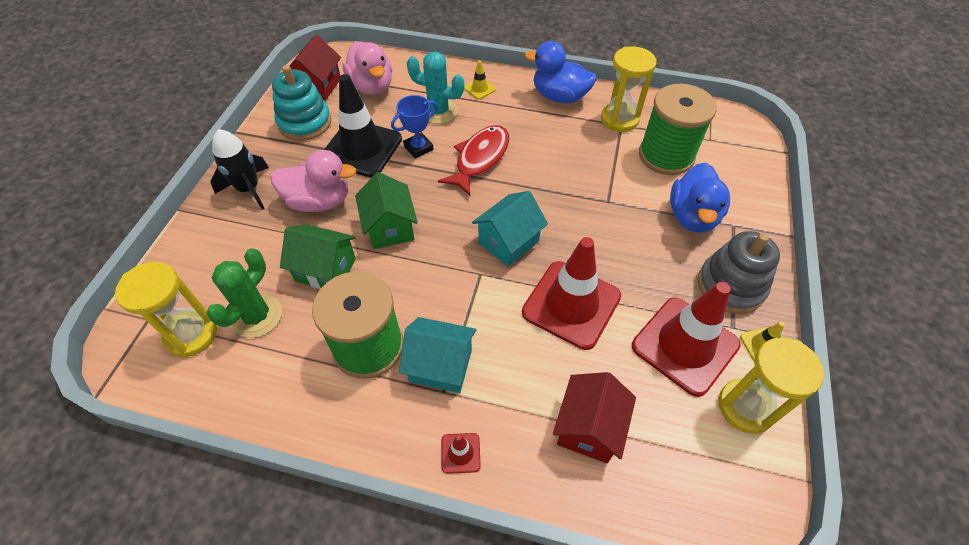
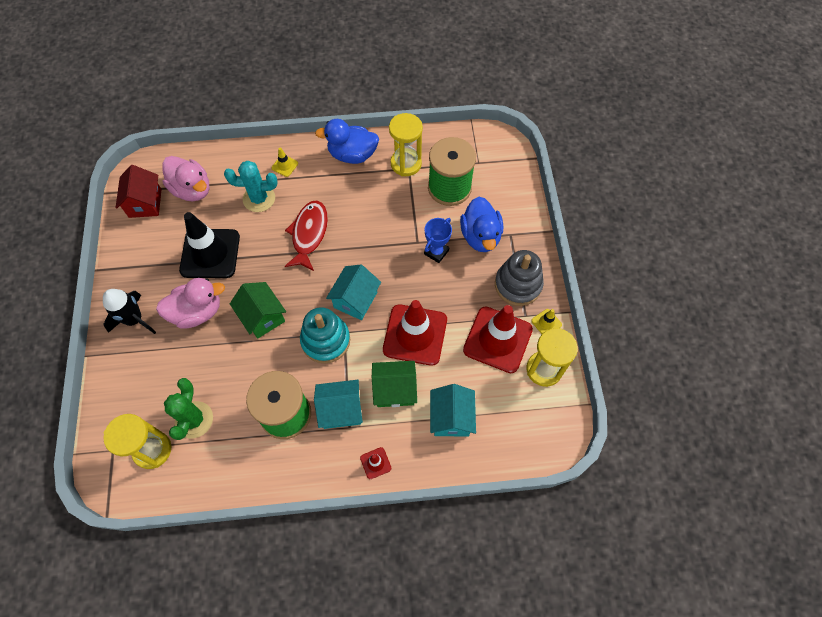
camera: 20 degrees left, 10 degrees up
turquoise stacking toy [272,65,331,141] -> turquoise stacking toy moved to [300,307,350,363]
green house [280,224,356,289] -> green house moved to [372,361,417,407]
blue trophy [391,95,437,159] -> blue trophy moved to [424,218,452,263]
red house [553,372,636,463] -> turquoise house [430,384,476,437]

